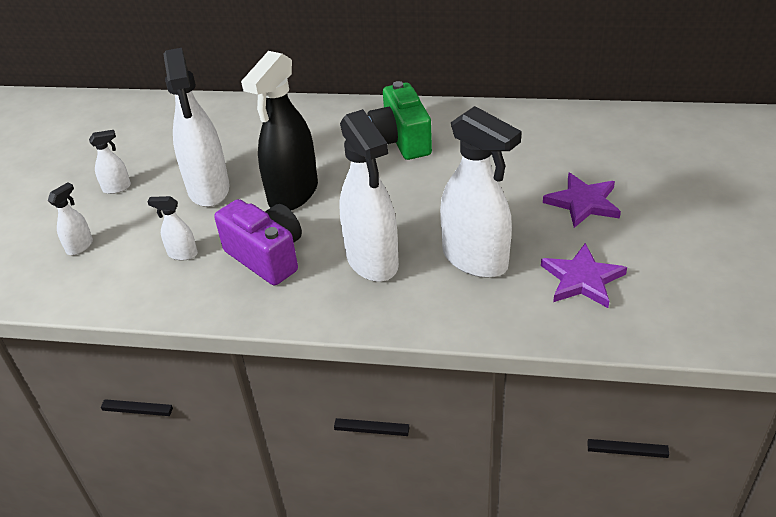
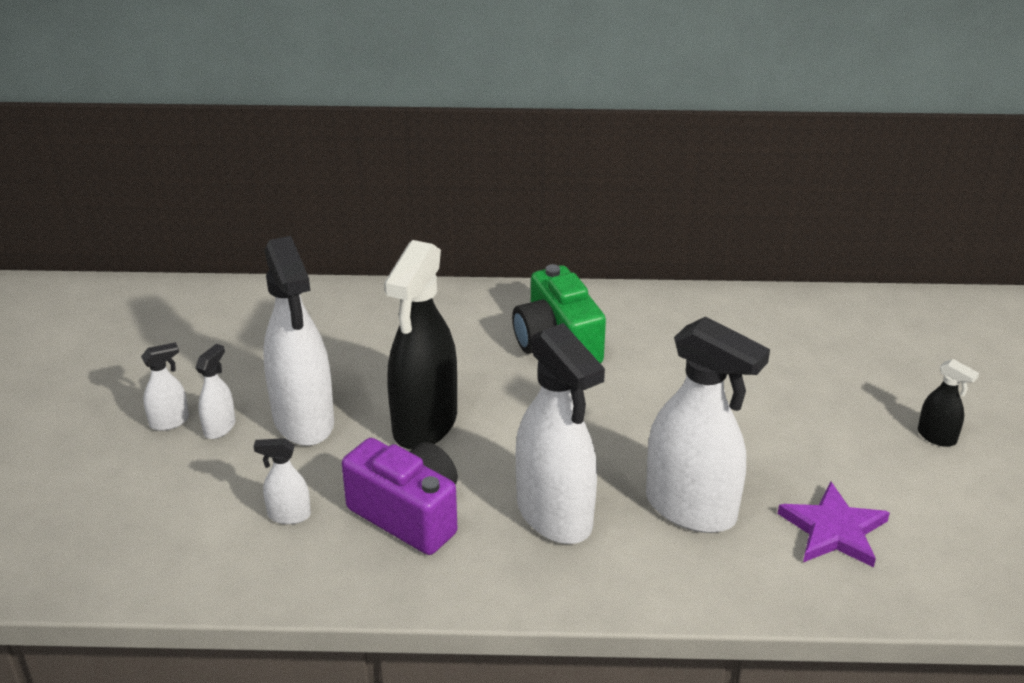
camera: 10 degrees left, 5 degrees down
white spray bottle [48,182,93,255] -> white spray bottle moved to [195,344,235,439]
purple star [543,173,621,228] -> none
none -> black spray bottle [918,359,979,447]

